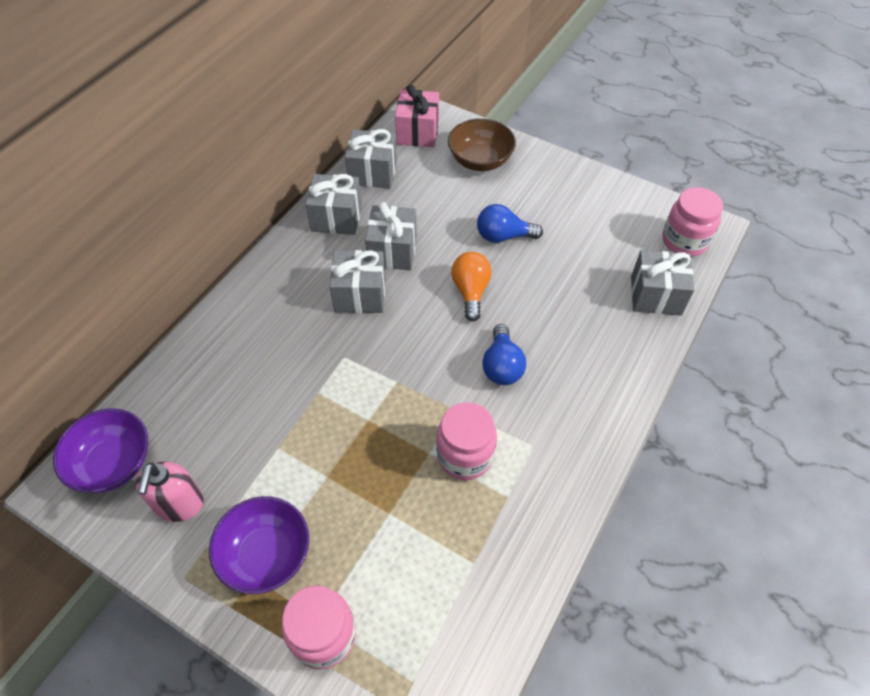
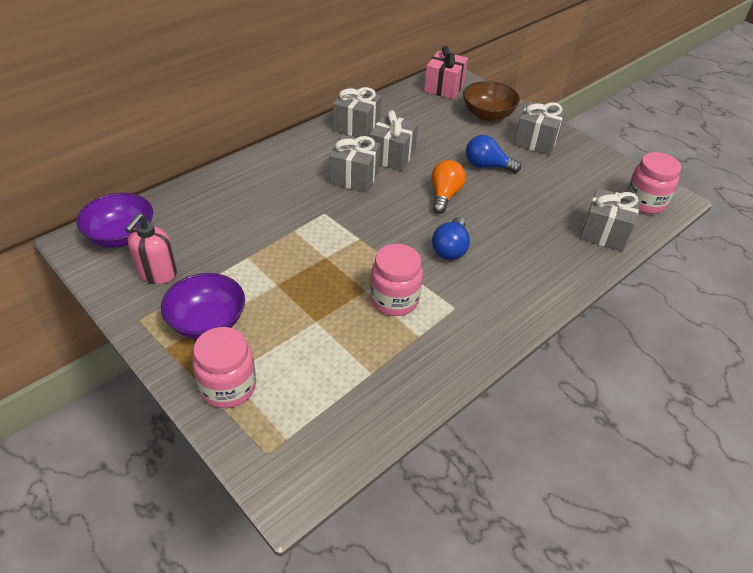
camera: 15 degrees right, 10 degrees down
grey gift [345,129,397,189] -> grey gift moved to [514,101,565,155]

